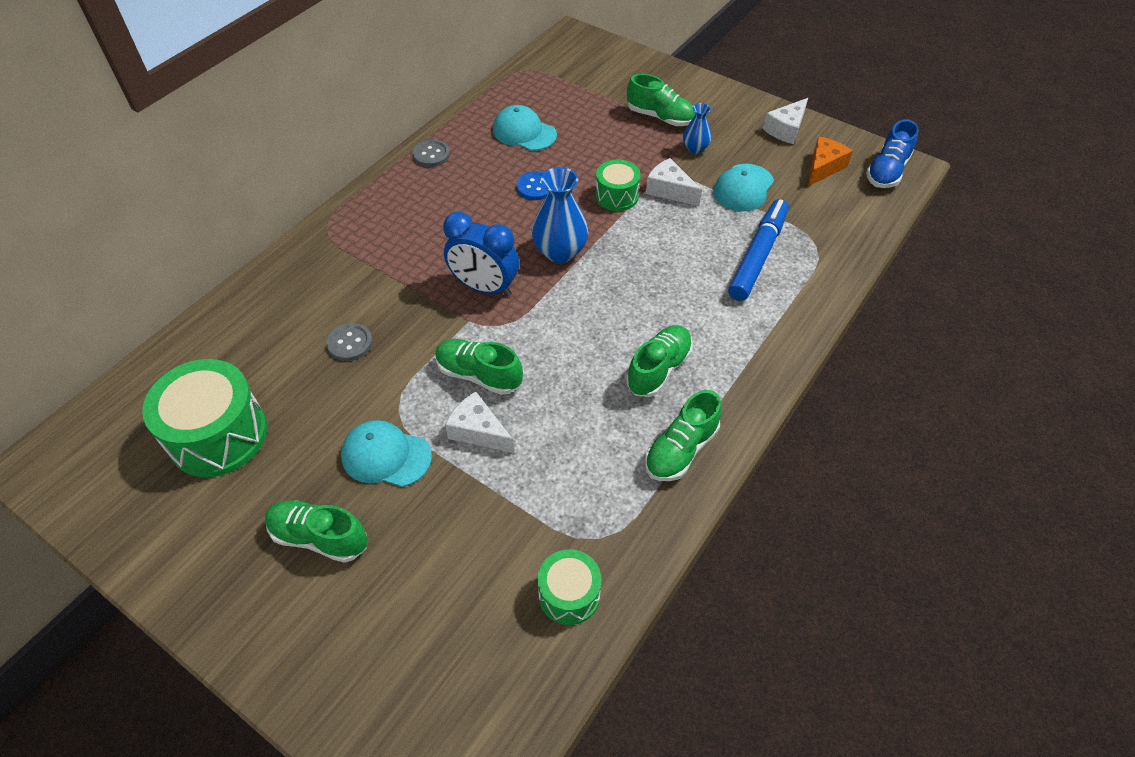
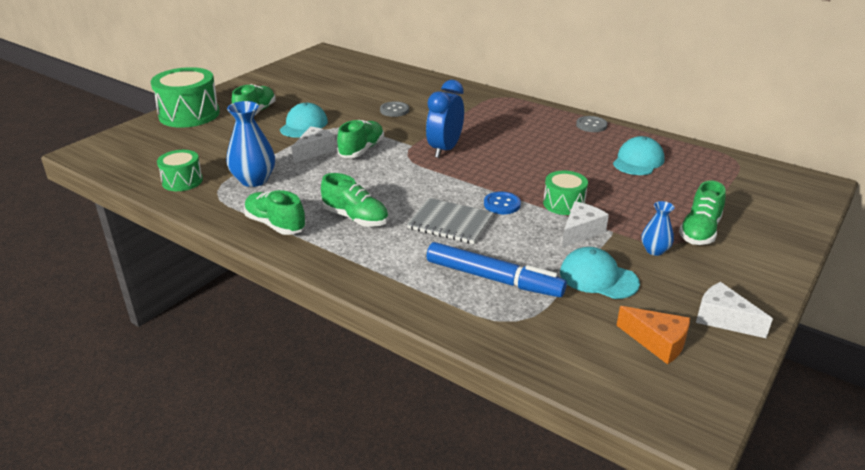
camera: 90 degrees right, 20 degrees down
green drum [142,359,267,477] -> green drum moved to [150,67,220,128]
blue button [516,171,549,200] -> blue button moved to [484,192,521,214]
blue vase [532,167,588,263] -> blue vase moved to [226,101,275,187]
blue shoe [866,119,919,188] -> none
none -> grey notebook [407,198,494,244]

